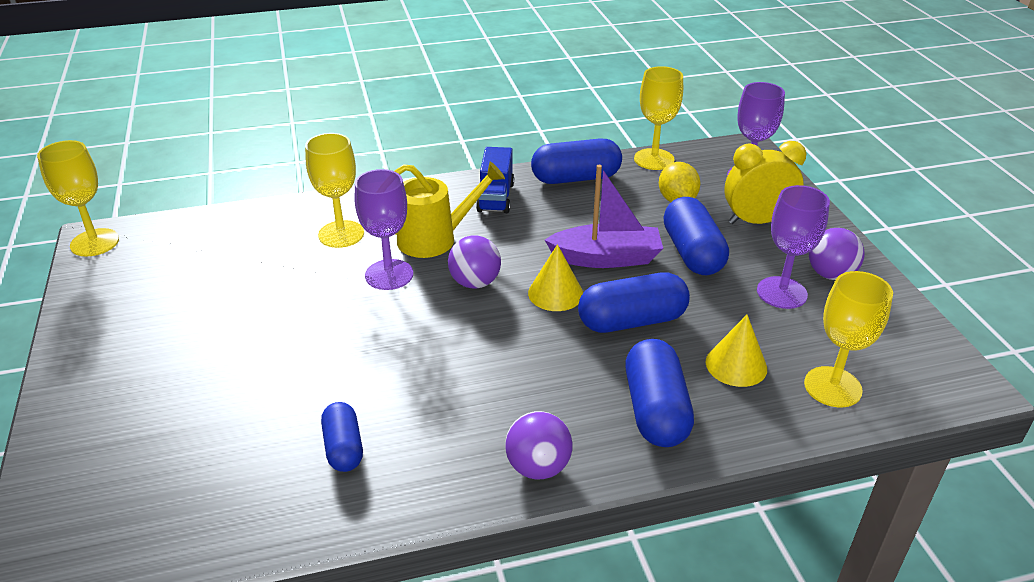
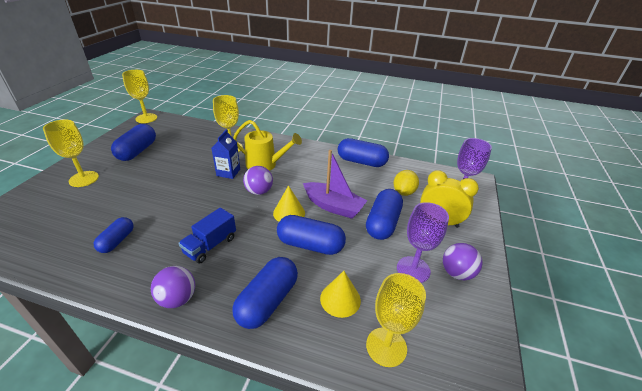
camera: 30 degrees right, 0 degrees up
purple goblet [355,169,413,290] -> blue carton [211,129,240,179]
blue truck [476,147,514,213] -> blue truck moved to [178,208,236,264]
yellow goblet [634,66,683,170] -> yellow goblet moved to [43,120,99,187]
none -> blue capsule [111,124,156,161]

